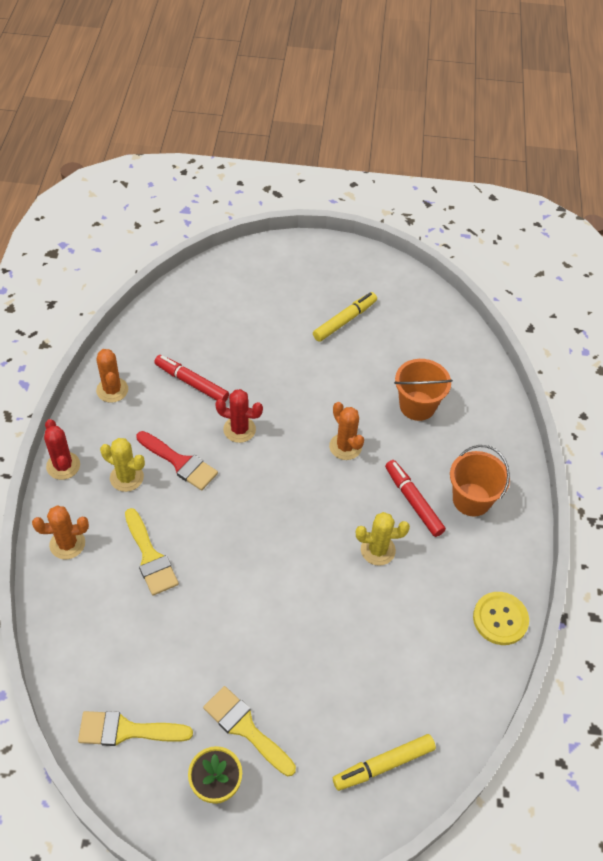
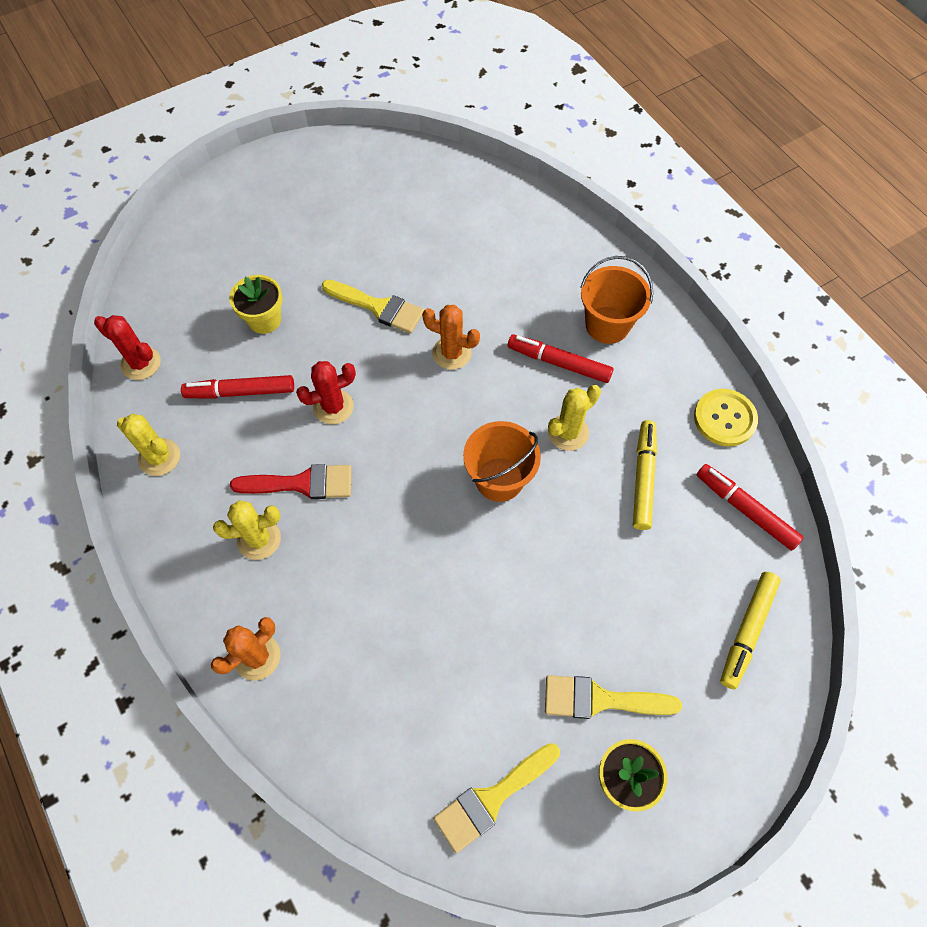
camera: 35 degrees left, 10 degrees up
red cactus [44,419,80,480] -> red cactus moved to [94,315,161,380]
orange cactus [96,349,128,403] -> yellow cactus [117,414,180,476]
yellow brush [125,508,179,595] -> yellow brush moved to [322,280,424,334]
yellow marker [313,292,377,342] -> yellow marker moved to [633,420,657,530]
orange bucket [394,359,453,421] -> orange bucket moved to [463,421,541,502]
none -> yellow flower pot [229,275,282,334]
none -> red marker [697,464,804,551]

